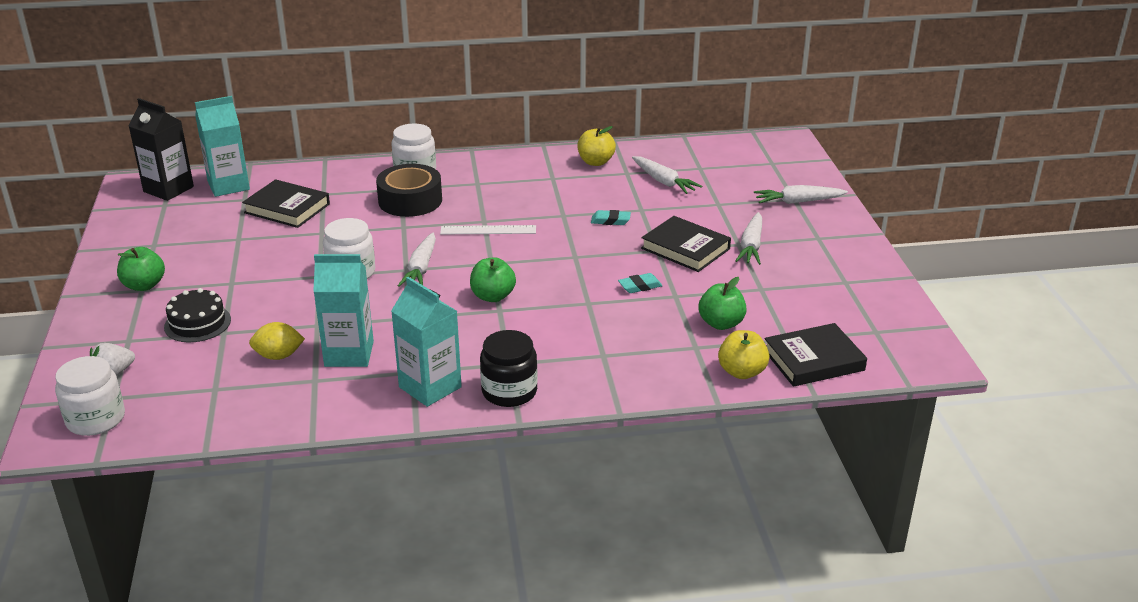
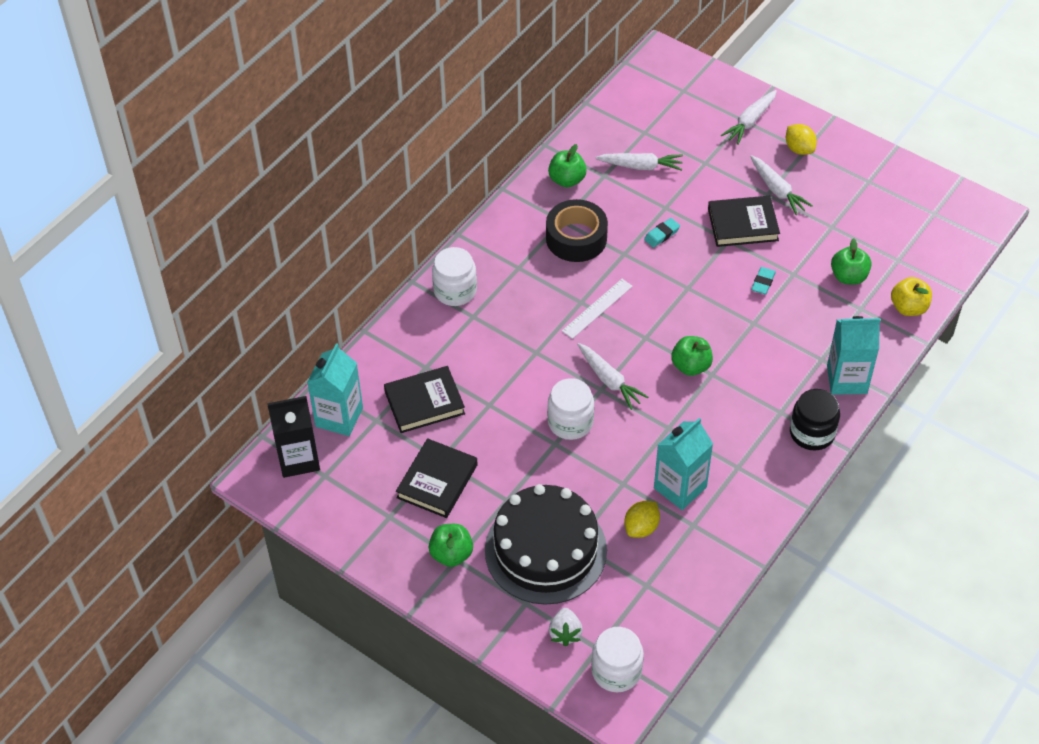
camera: 45 degrees left, 20 degrees up
black cake [164,288,231,342] -> black cake [485,484,607,605], size x2.02
black tape [376,164,442,217] -> black tape moved to [546,199,608,262]
turquoise carton [391,277,462,407] -> turquoise carton moved to [827,316,880,395]
yellow apple [577,126,616,166] -> green apple [548,144,587,187]
black book [765,323,867,387] -> black book moved to [396,438,478,518]
none -> yellow lemon [786,124,817,155]

